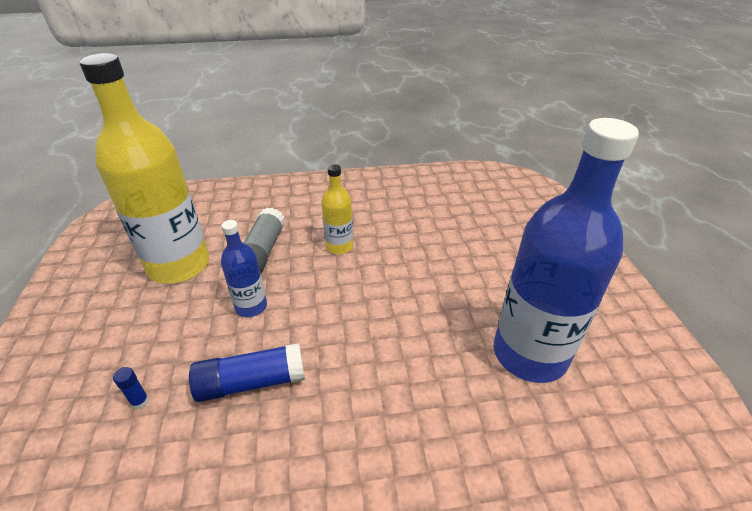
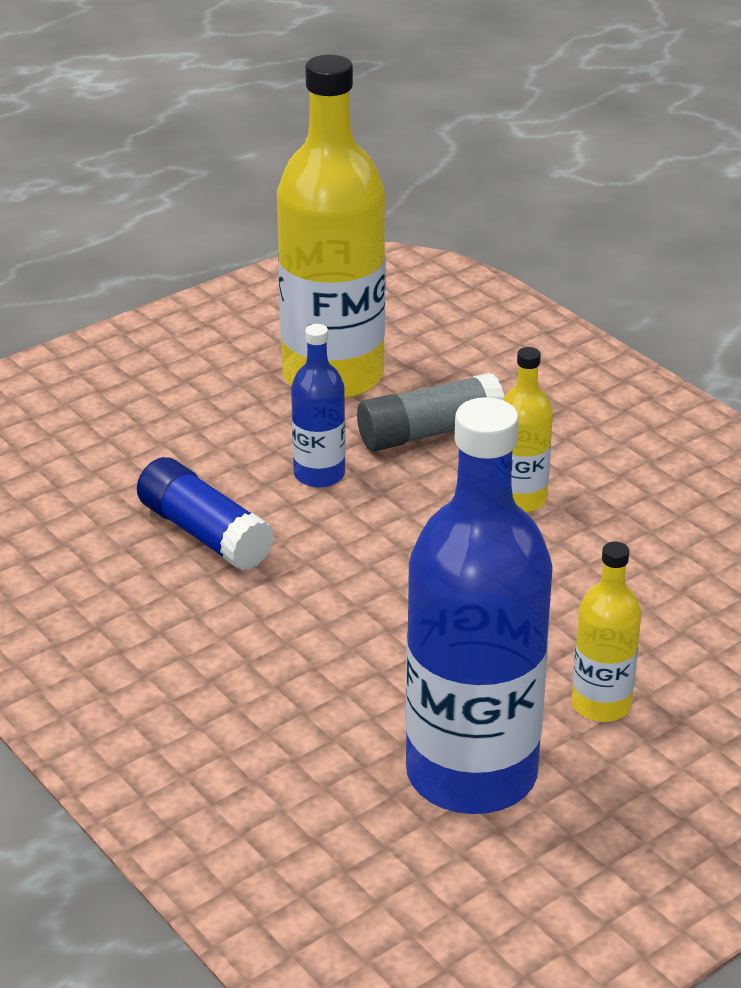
camera: 60 degrees right, 5 degrees down
blue glue stick [113,367,149,409] -> none
none -> yellow bottle [572,542,641,722]

